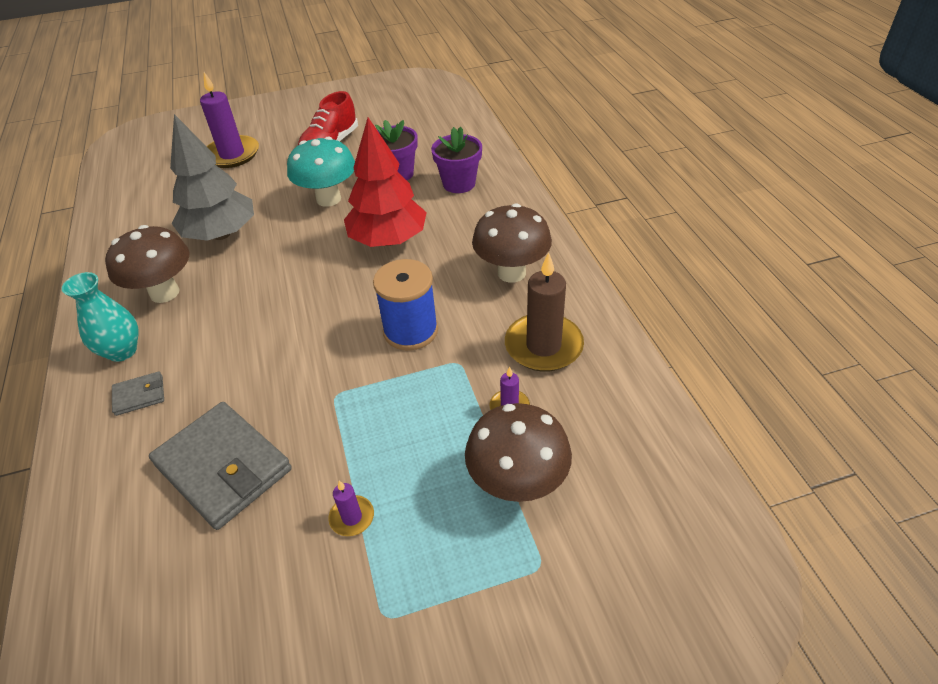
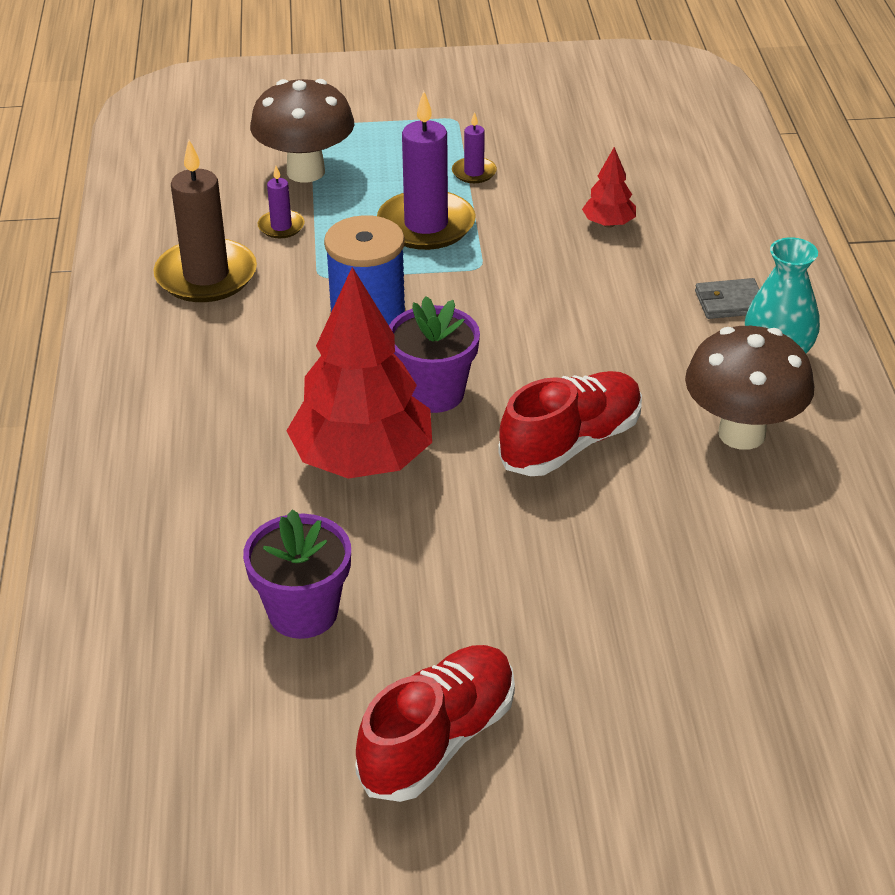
camera: 170 degrees left, 5 degrees down
grey wallet [149,402,292,530] -> red tree [582,147,636,228]
grey tree [170,114,254,241] -> none
purple candle [200,72,259,168] -> purple candle moved to [377,91,476,250]
turquoise mushroom [287,137,355,207] -> none
purple flower pot [431,127,482,193] -> purple flower pot moved to [389,296,480,413]
brown mushroom [472,203,552,283] -> none
none -> red shoe [498,371,642,476]

